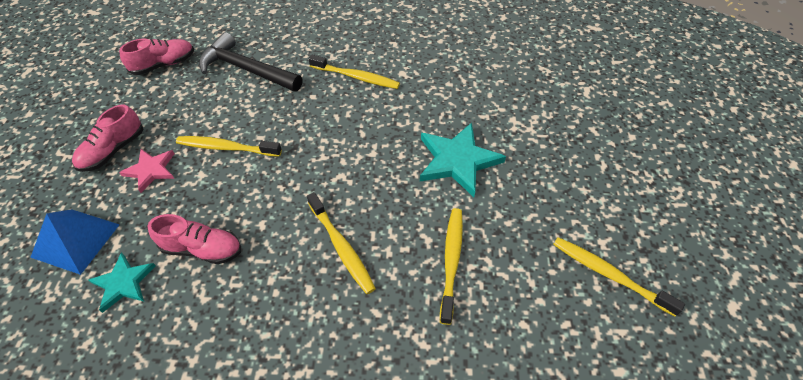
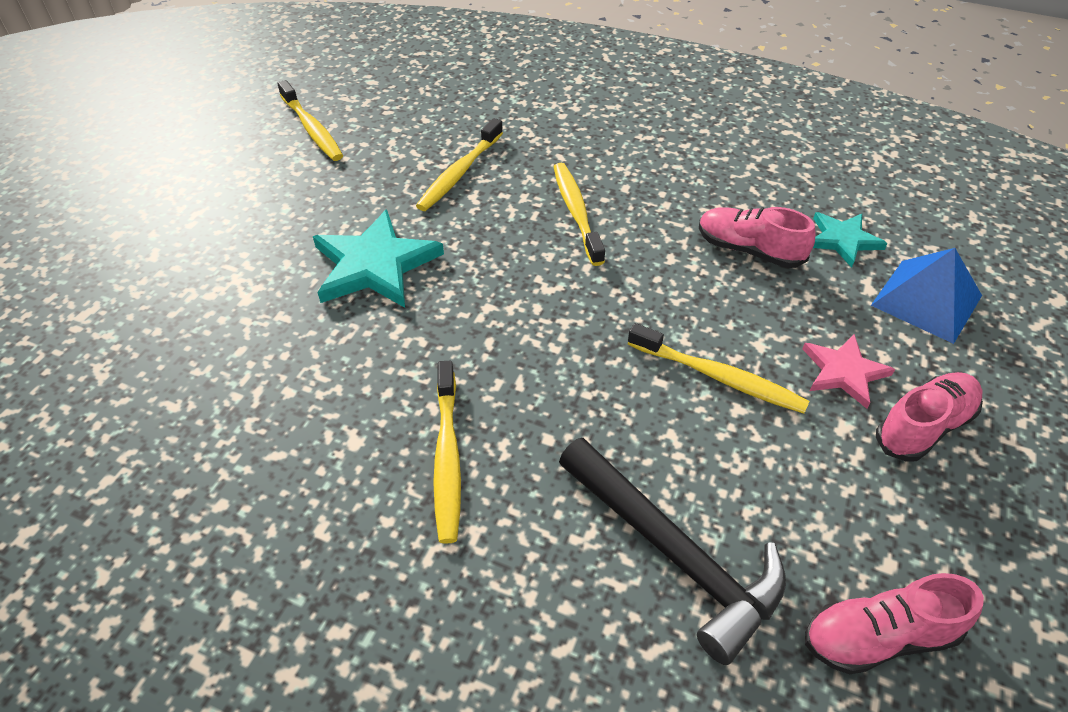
camera: 160 degrees left, 5 degrees down
yellow toothbrush [309,55,400,89] -> yellow toothbrush turned 135 degrees counterclockwise [433,361,461,544]

